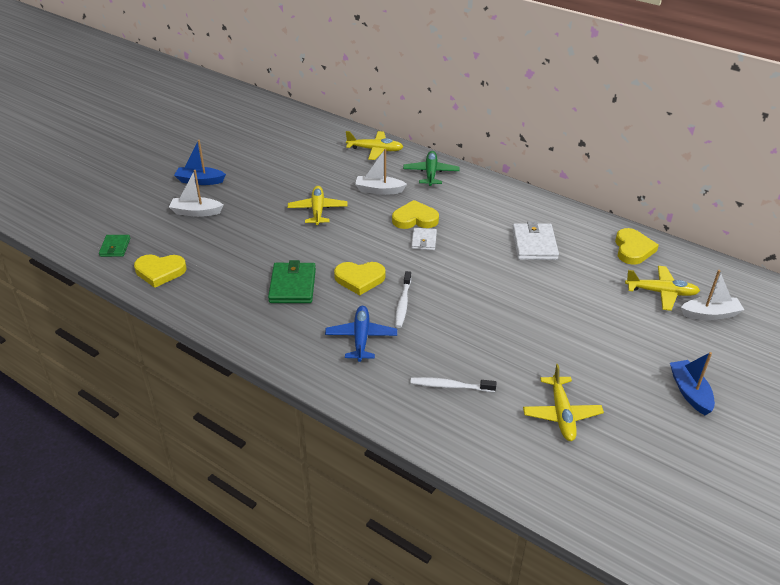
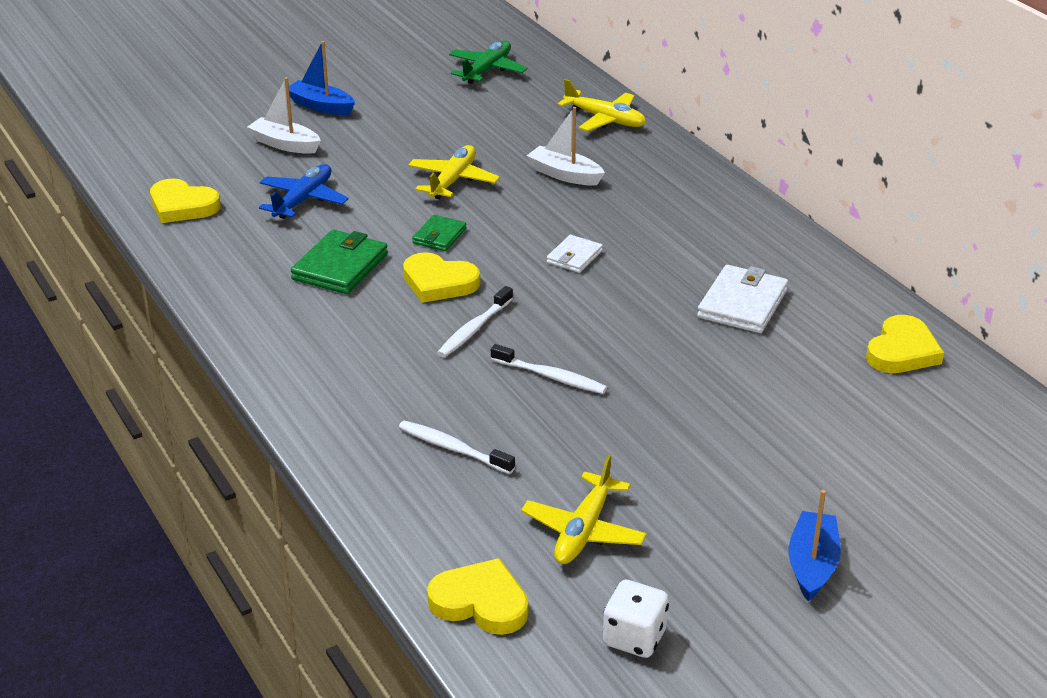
camera: 25 degrees right, 5 degrees down
green wallet [99,235,130,257] -> green wallet moved to [412,215,467,251]
blue plane [325,306,397,362] -> blue plane moved to [259,164,349,219]
yellow heart [392,200,439,229] -> yellow heart moved to [427,558,528,635]
green plane [403,151,459,186] -> green plane moved to [449,41,527,84]
yellow plane [625,266,700,311] -> none
white boat [681,270,744,320] -> none
none -> white toothbrush [491,344,607,394]
none -> white dice [603,580,669,658]

